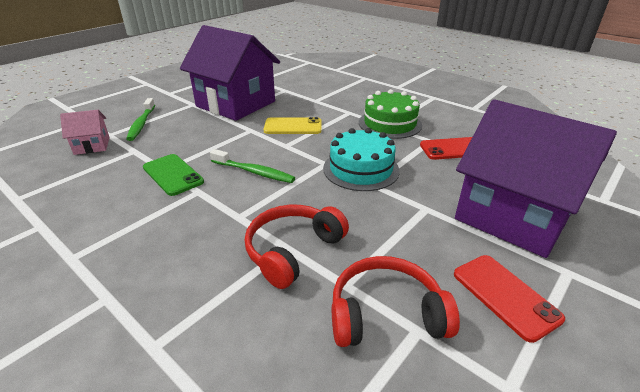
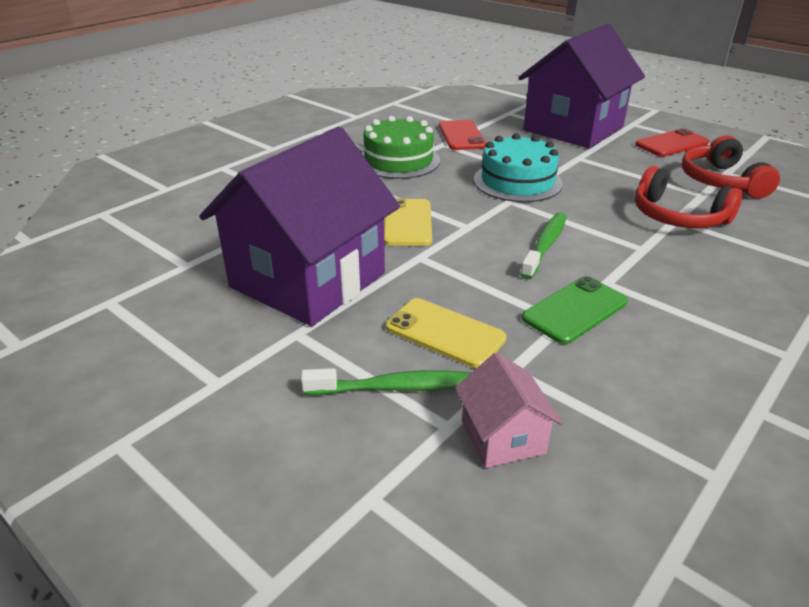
camera: 90 degrees left, 0 degrees up
none -> yellow phone [386,298,507,368]

